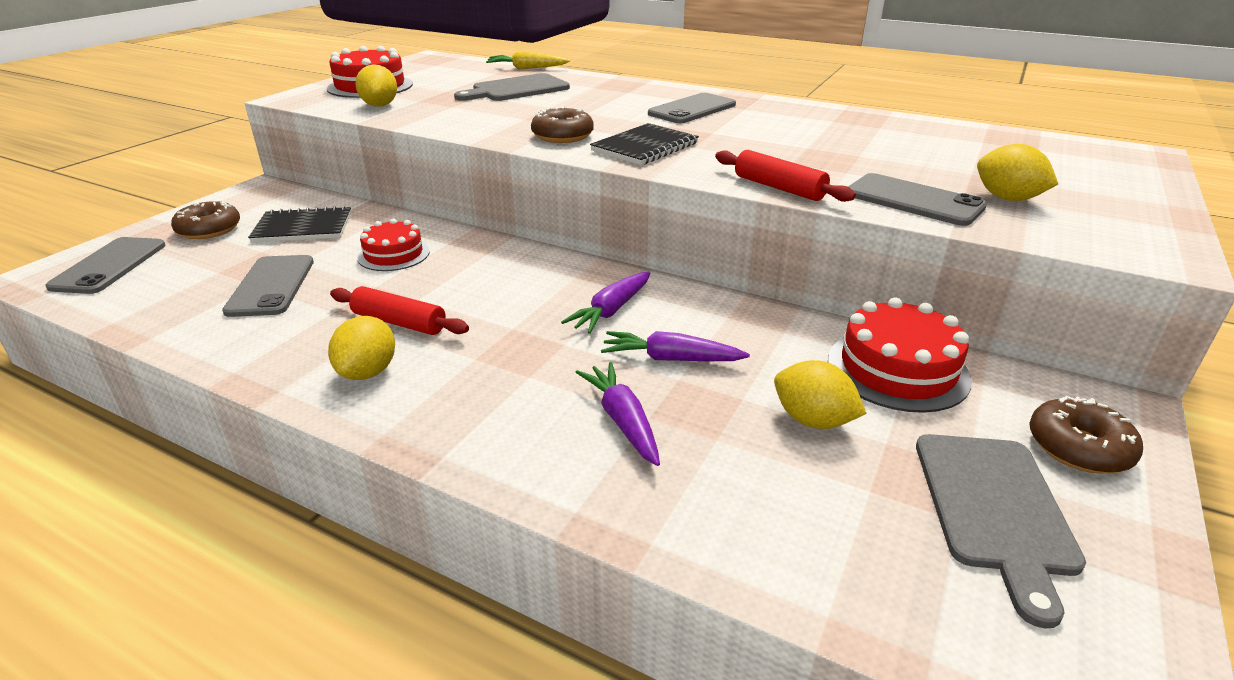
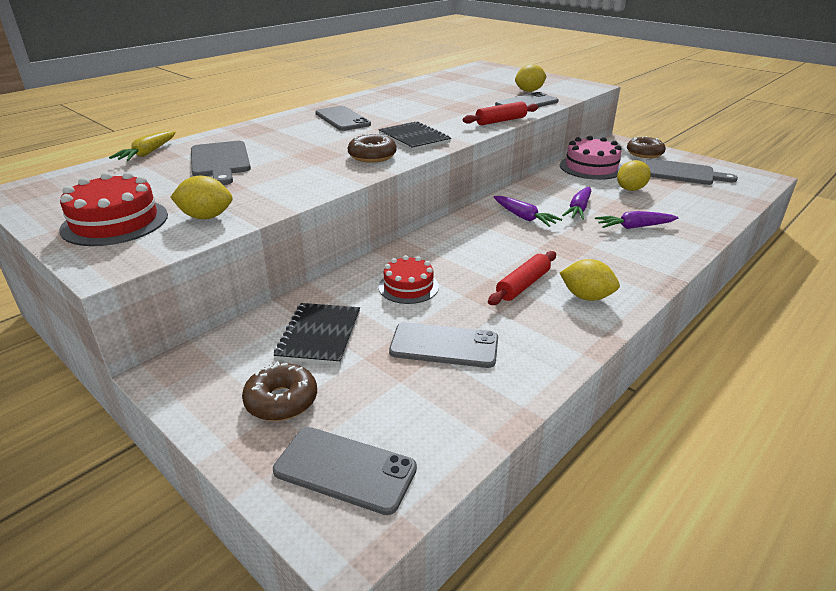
camera: 75 degrees left, 0 degrees up
red cake [828,297,972,413] -> pink cake [560,136,622,180]

